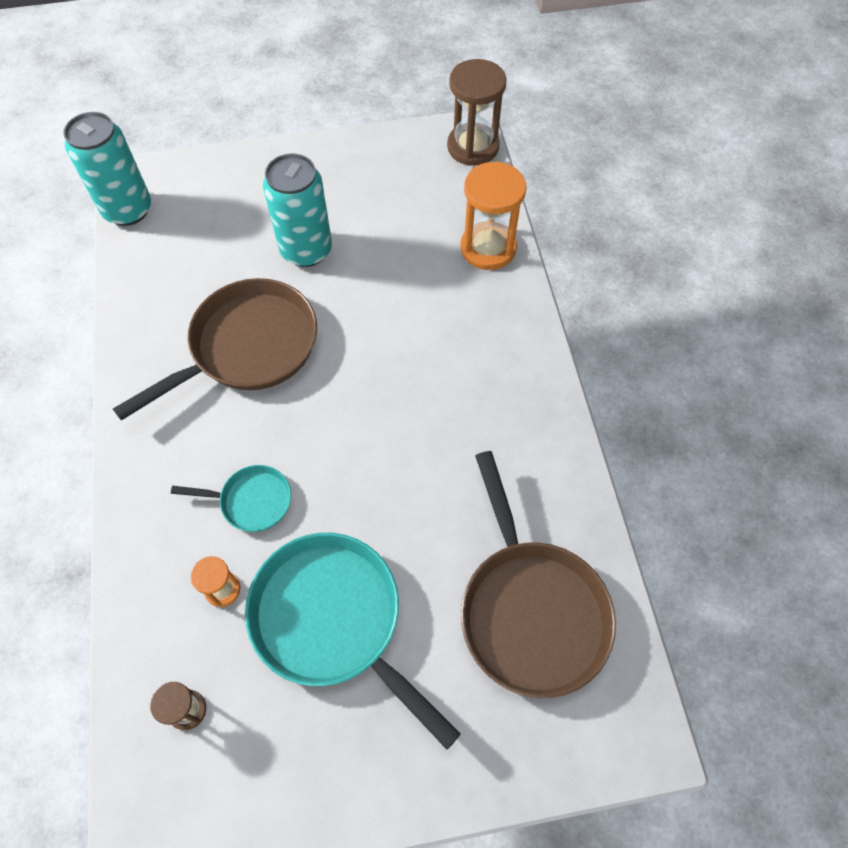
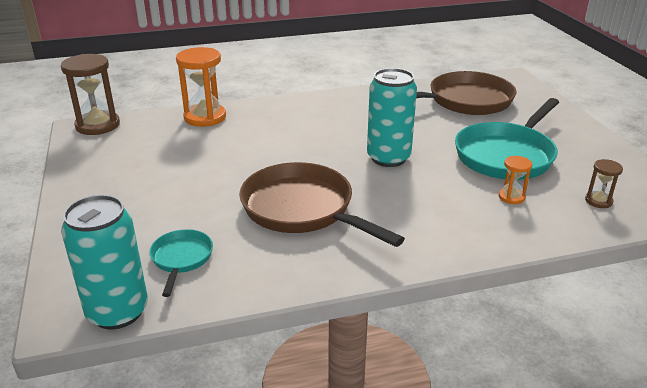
camera: 95 degrees left, 30 degrees down
turquoise pan [171,465,291,532] -> turquoise pan moved to [149,229,213,297]
turquoise can [263,153,332,267] -> turquoise can moved to [367,68,417,167]

